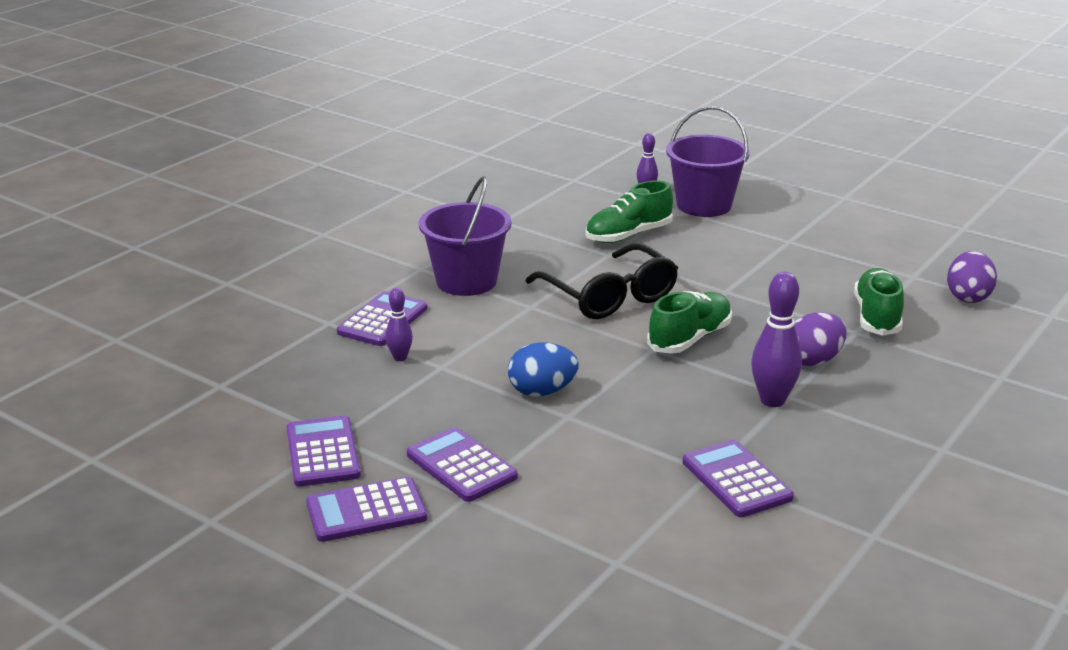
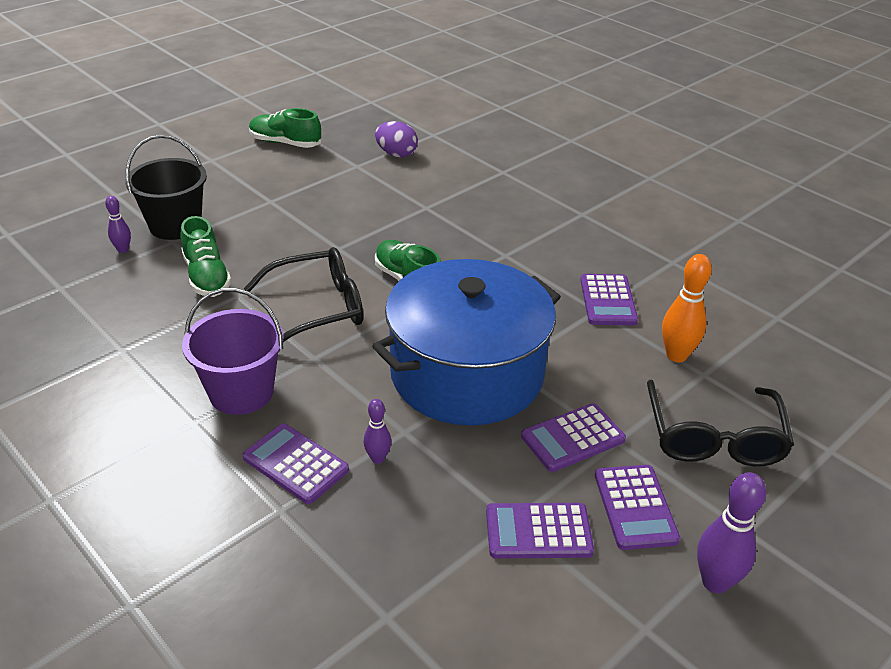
camera: 80 degrees left, 10 degrees up
blue egg [508,343,579,397] -> blue pot [372,259,561,426]
purple bucket [666,106,750,217] -> black bucket [125,135,207,240]
purple calculator [683,440,794,517] -> purple calculator turned 75 degrees counterclockwise [580,274,638,326]
purple bowling pin [751,272,802,407] -> purple bowling pin moved to [697,472,766,593]
purple egg [794,312,847,366] -> none
green shoe [854,268,904,336] -> green shoe moved to [249,108,321,148]
none -> black glasses [647,380,794,466]
none -> orange bowling pin [662,254,712,362]

